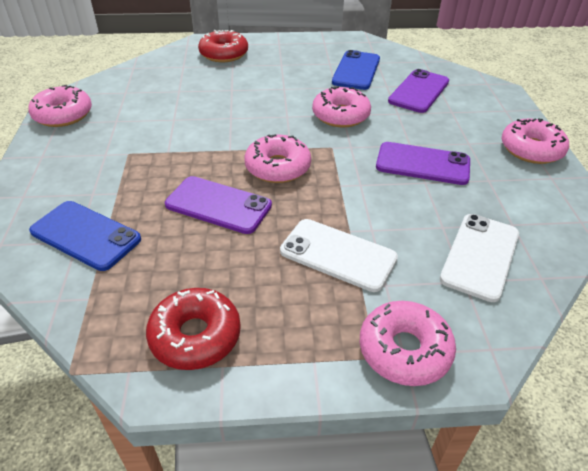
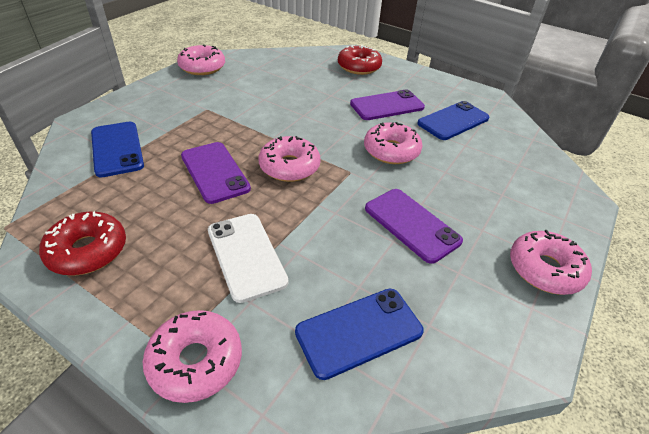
camera: 35 degrees right, 0 degrees up
purple phone [388,69,449,113] -> purple phone moved to [350,89,425,120]
white phone [440,214,519,302] -> blue phone [295,289,424,380]

